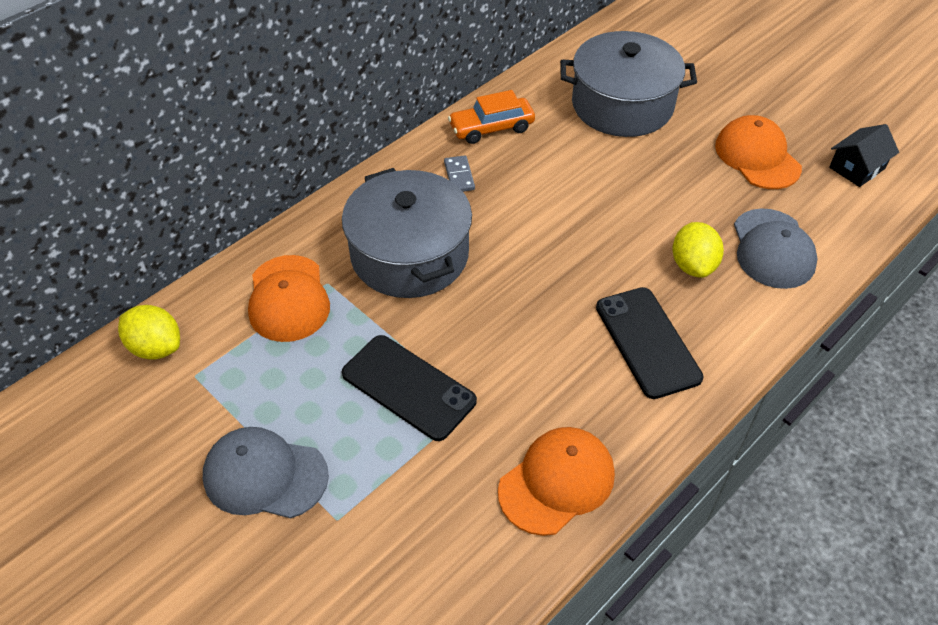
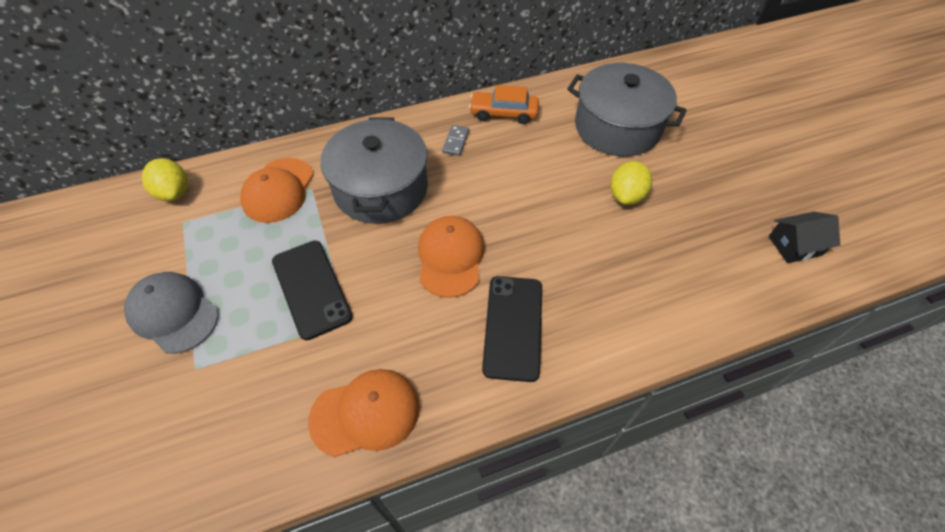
camera: 25 degrees right, 5 degrees up
yellow lemon [672,222,724,278] -> yellow lemon moved to [610,161,652,205]
orange cap [715,115,802,189] -> orange cap moved to [418,216,485,298]
grey cap [734,208,818,289] -> none

